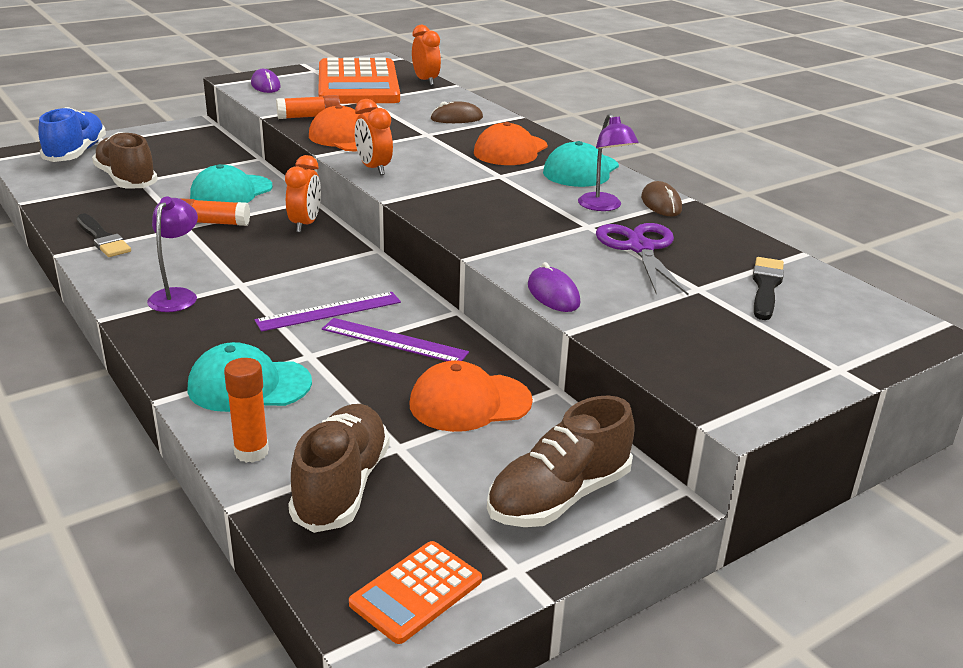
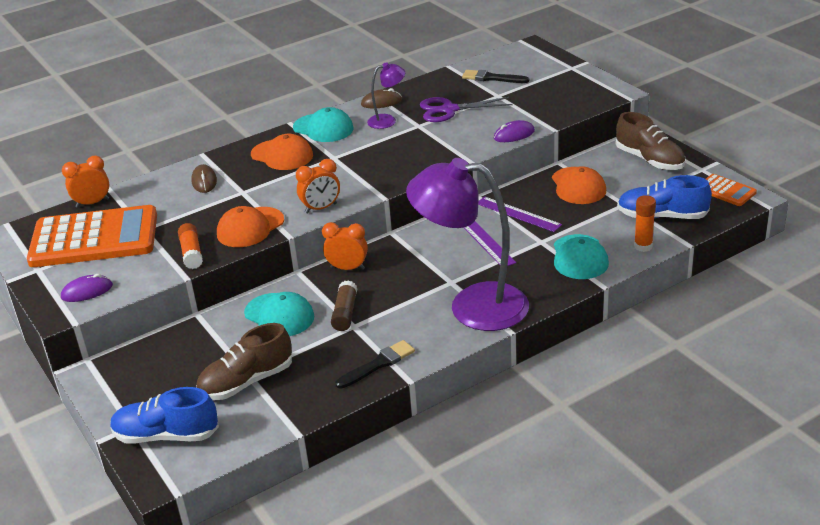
camera: 85 degrees left, 5 degrees up
purple lamp [147,196,198,312] -> purple lamp [406,158,529,331], size x2.24
orange glue stick [180,198,250,226] -> brown glue stick [331,280,357,331]
brown shoe [288,404,390,533] -> blue shoe [617,175,712,219]
purple ruler [322,318,469,361] -> purple ruler turned 75 degrees counterclockwise [478,196,562,232]

